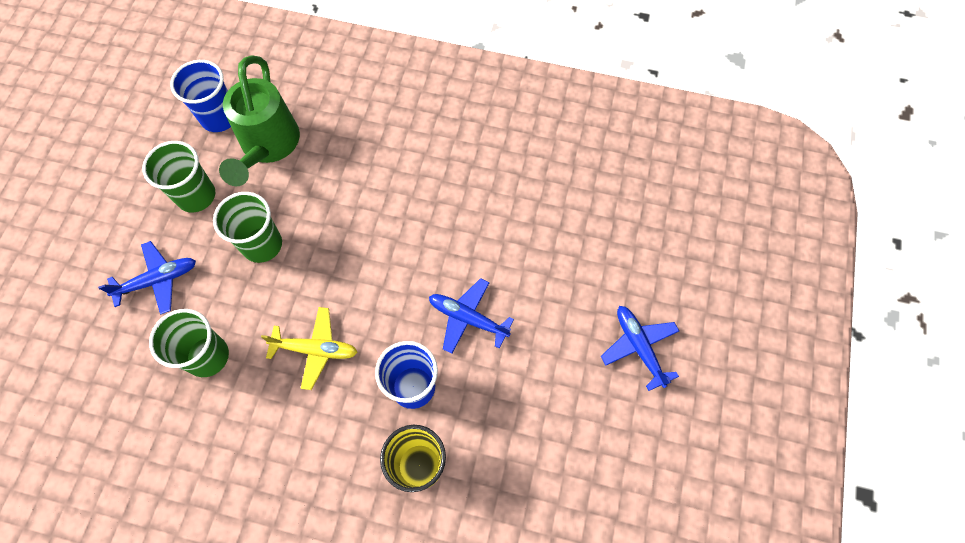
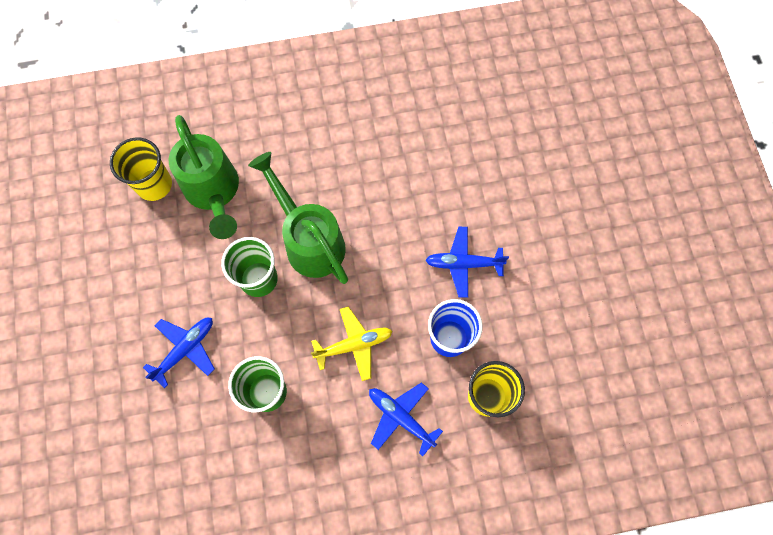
camera: 25 degrees left, 5 degrees up
green cup [142,141,215,212] -> none
blue cup [170,60,231,132] -> yellow cup [110,137,172,201]
blue plane [601,306,679,391] -> blue plane moved to [369,383,443,456]
none -> green watering can [248,152,348,284]

